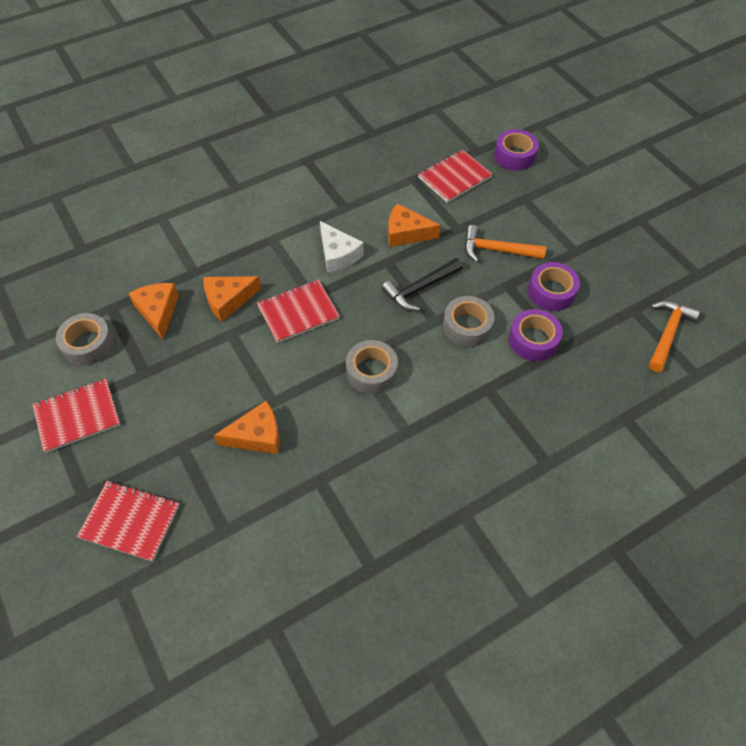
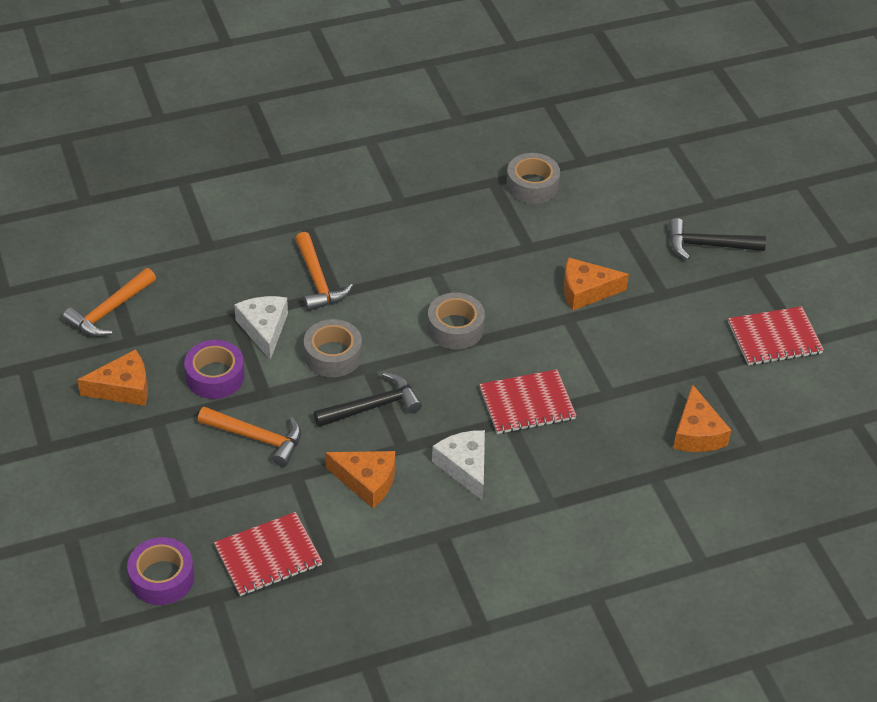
camera: 170 degrees left, 10 degrees down
grey tape [56,313,114,366] -> grey tape moved to [506,153,560,204]
red notebook [77,481,179,562] -> black hammer [669,218,766,260]
orange cheese [204,276,261,322] -> orange cheese moved to [77,349,148,406]
purple tape [509,309,563,361] -> white cheese [234,296,288,360]
none -> orange hammer [295,232,353,311]

